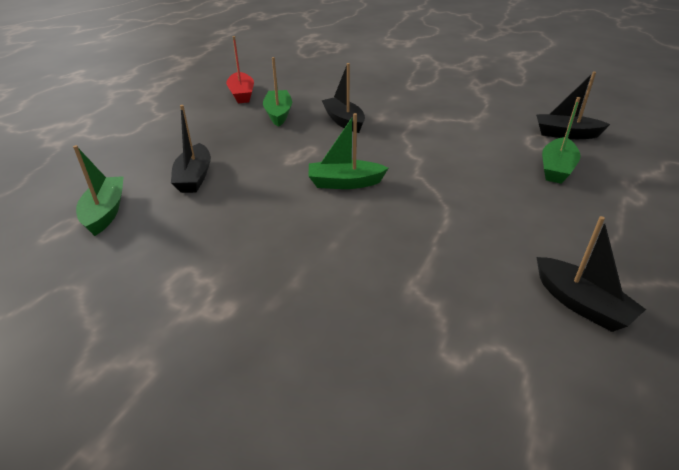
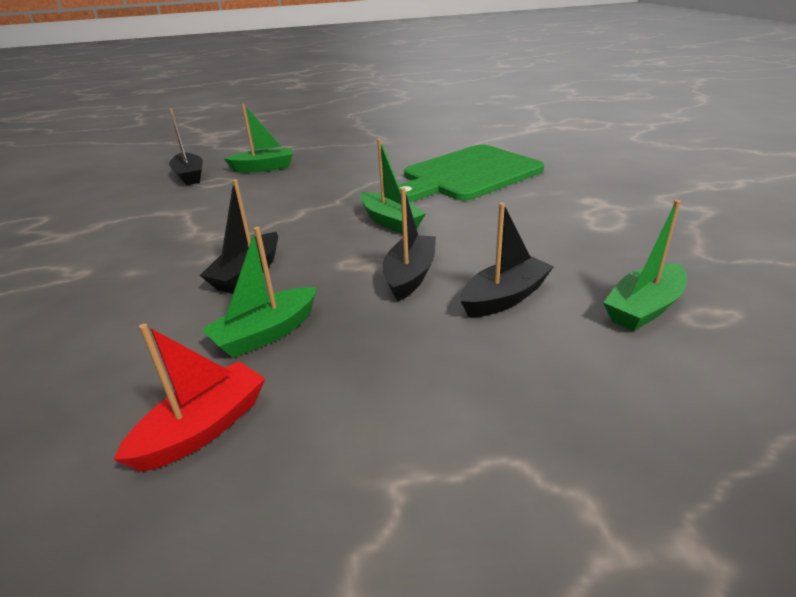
camera: 125 degrees left, 5 degrees down
black boat [537,216,646,332] -> black boat moved to [383,188,436,301]
none -> green cutting board [399,144,544,202]

